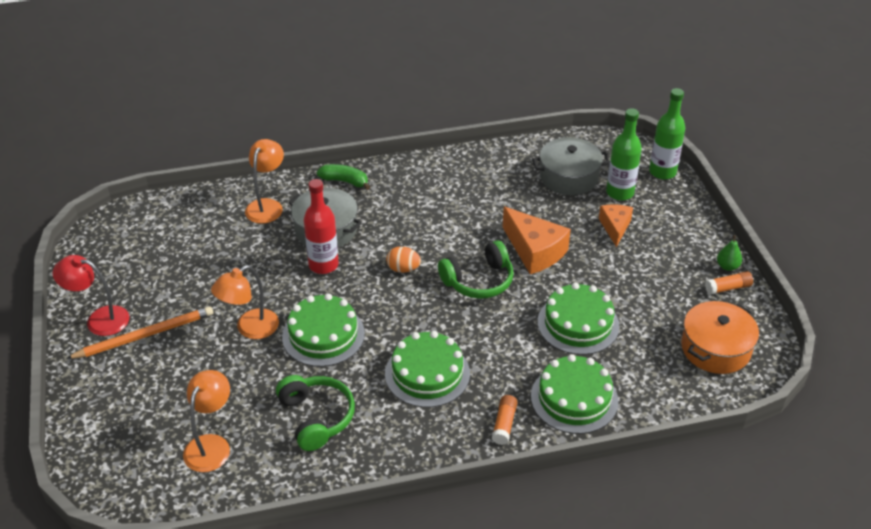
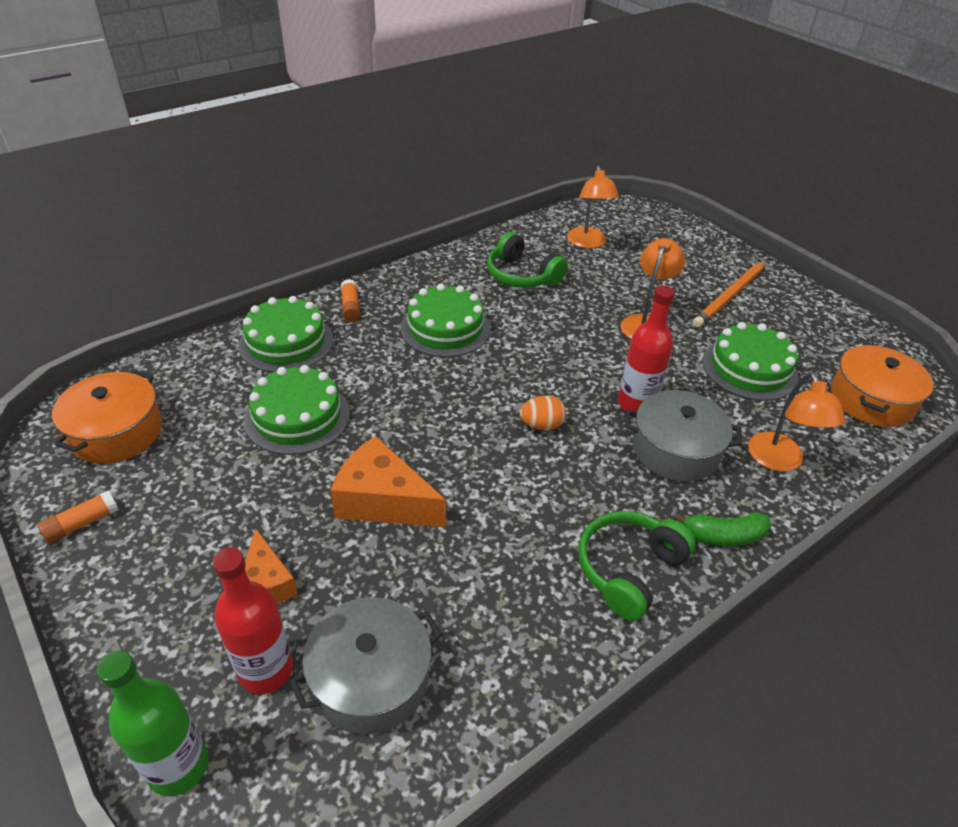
camera: 155 degrees right, 0 degrees up
red lamp [53,255,129,336] -> none
green cake [282,294,365,367] -> green cake moved to [702,322,799,401]
green headphones [438,240,514,299] -> green headphones moved to [578,511,696,621]
green bottle [606,108,642,201] -> red bottle [213,547,293,694]
green pear [717,235,742,271] -> none
none -> orange pot [831,345,933,427]

